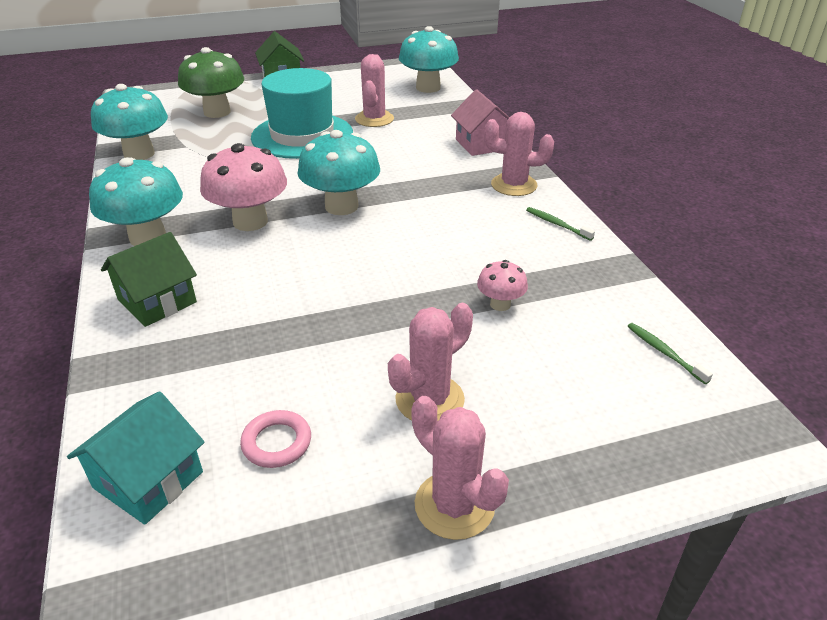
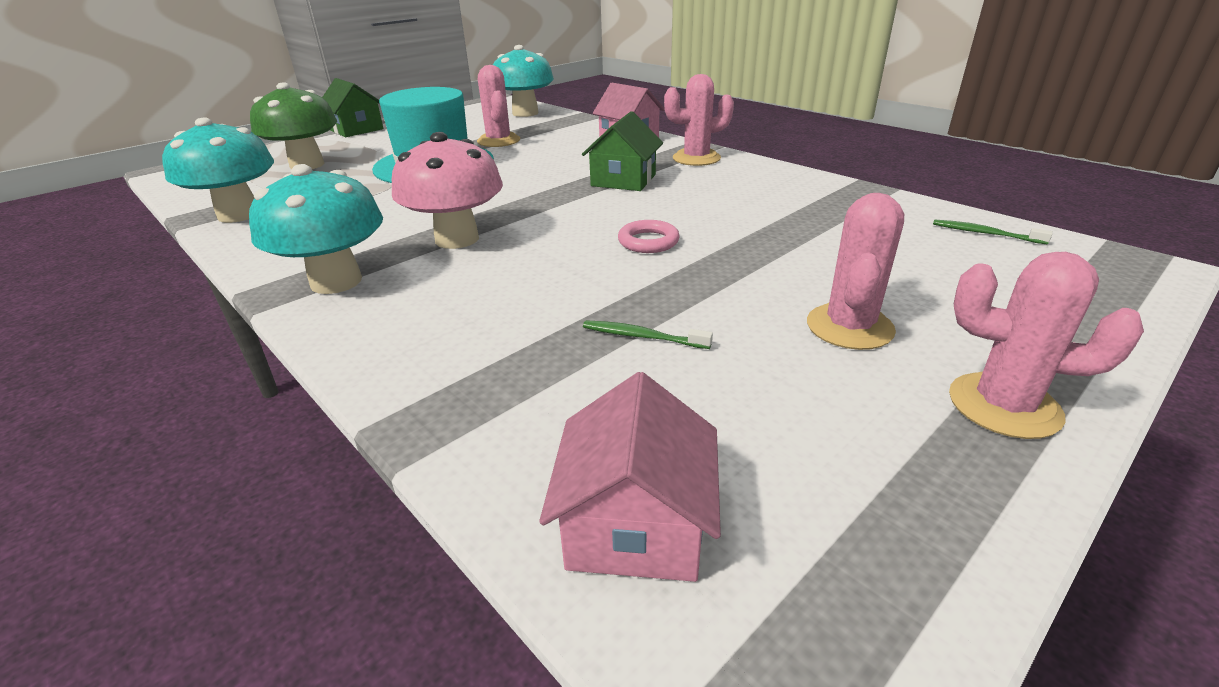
camera: 25 degrees left, 5 degrees down
turquoise house [67,391,205,525] -> pink house [539,372,721,582]
green house [101,232,197,327] -> green house moved to [582,111,663,191]
pink ring [240,410,311,468] -> pink ring moved to [618,220,680,253]
turquoise mushroom [298,130,380,215] -> none
pink mushroom [477,260,528,311] -> none
green toothbrush [526,207,595,241] -> green toothbrush moved to [583,320,713,349]

